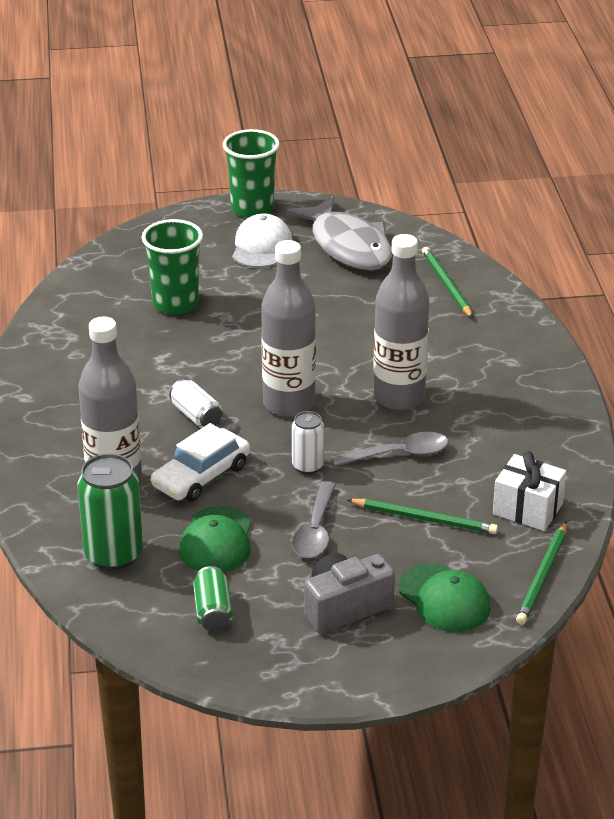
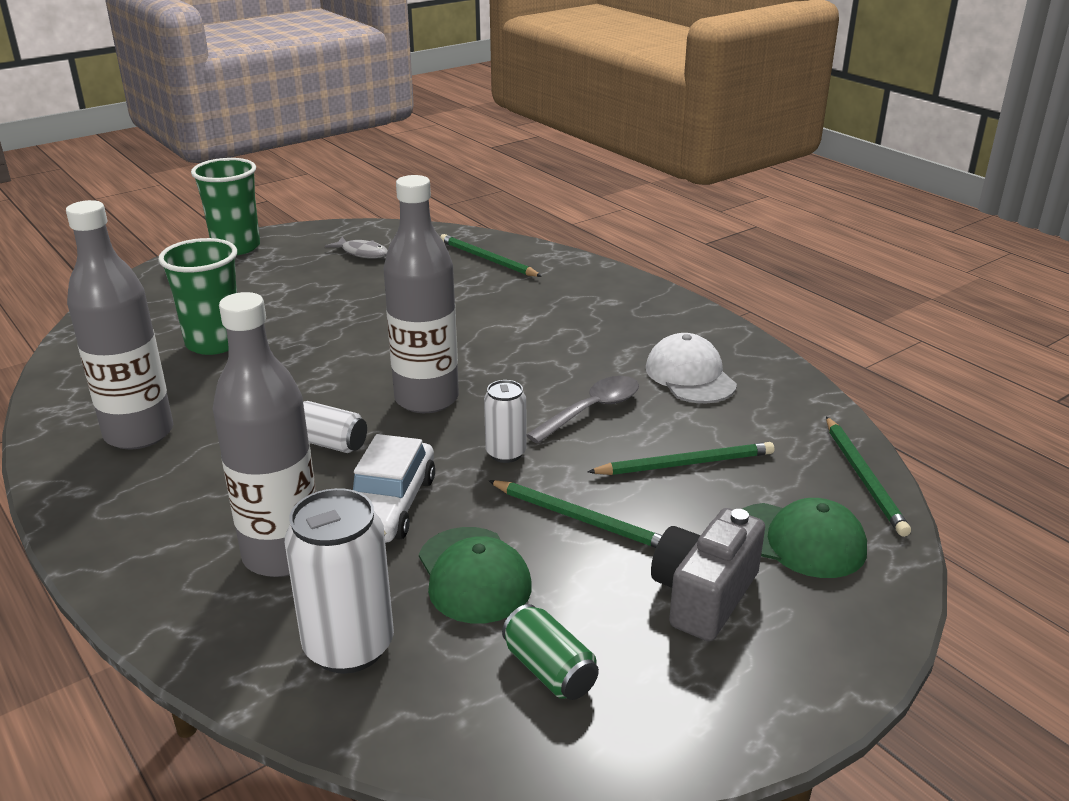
camera: 30 degrees left, 5 degrees down
green can [78,453,143,571] -> white can [285,488,394,674]
white cap [232,213,292,268] -> white cap moved to [646,333,737,403]
grey fish [285,196,392,270] -> grey fish [325,237,388,259], size x0.44
grey spoon [292,481,336,558] -> green pencil [488,480,662,548]
grey bottle [373,234,430,410] -> grey bottle moved to [66,200,173,449]
white gift [493,451,566,531] -> none

